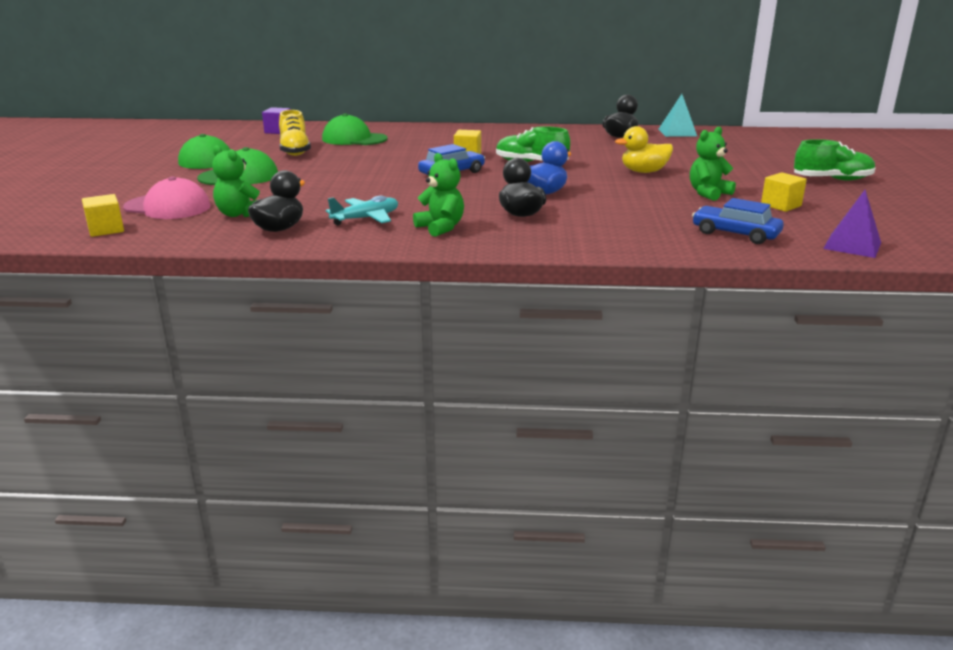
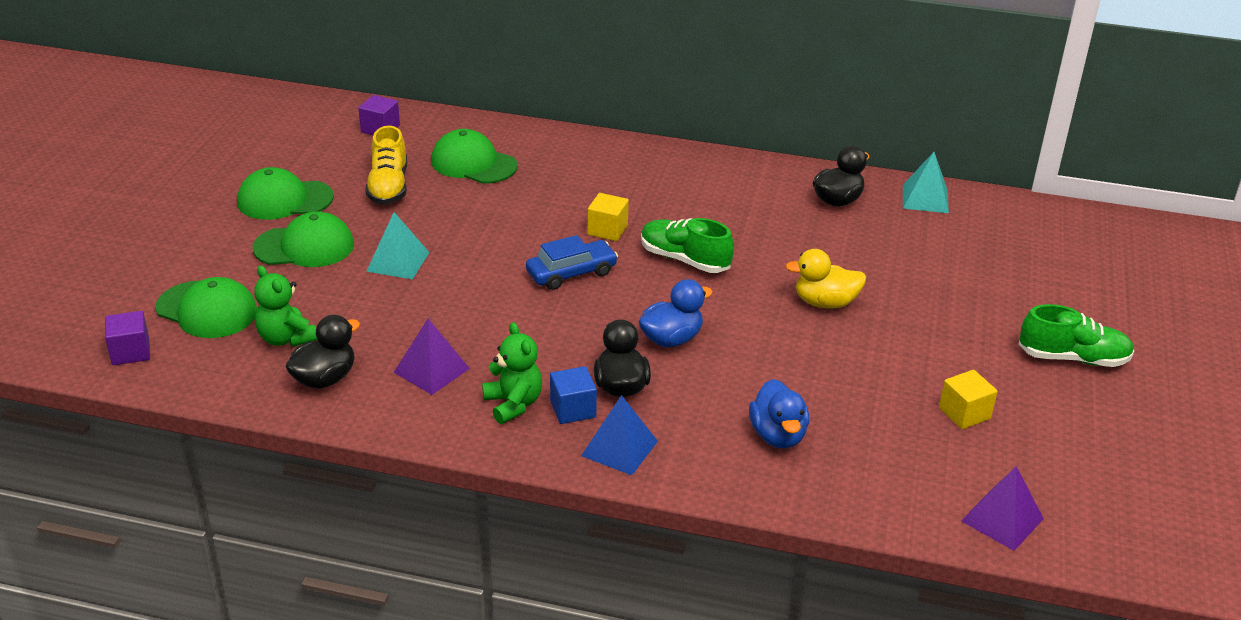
camera: 10 degrees right, 10 degrees up
yellow cube [82,194,124,237] -> purple cube [105,311,150,365]
pink cap [123,176,211,219] -> green cap [156,277,257,338]
turquoise plane [326,196,398,225] -> purple pyramid [394,319,470,395]
green teddy bear [690,126,736,201] -> none
blue car [692,198,784,244] -> none
none -> turquoise pyramid [366,212,430,279]
none -> blue cube [550,366,597,424]
none -> blue pyramid [581,395,658,475]
none -> blue duck [749,379,809,449]

